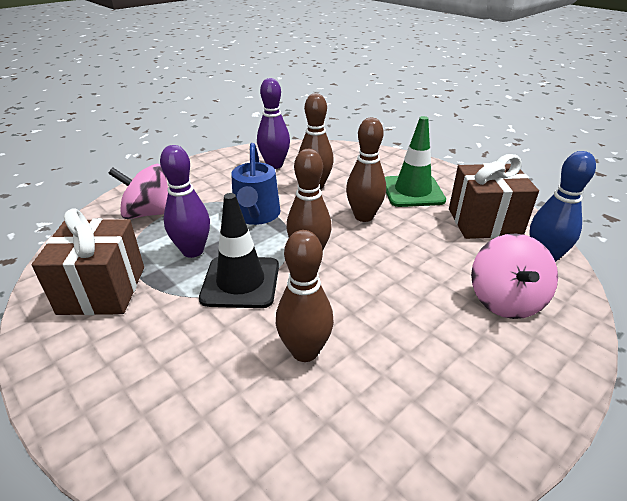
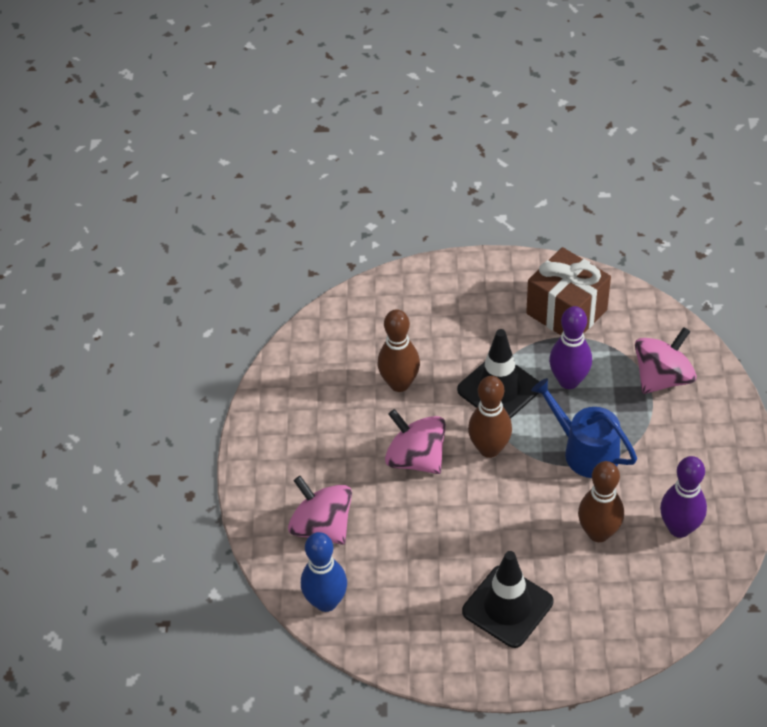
camera: 135 degrees right, 15 degrees up
brown bowling pin [346,118,386,222] -> none
green traffic cone [385,116,446,207] -> black traffic cone [462,551,553,648]
brown gift [449,154,539,239] -> none
none -> pink spinning top [385,409,446,474]

